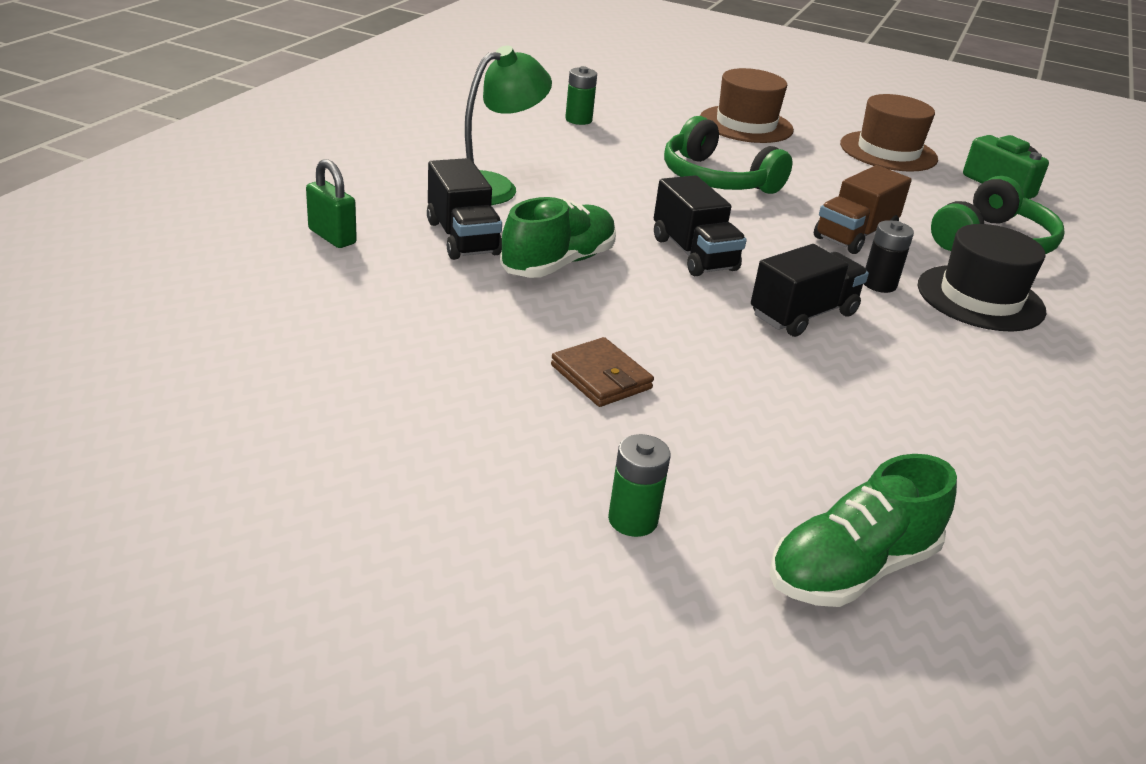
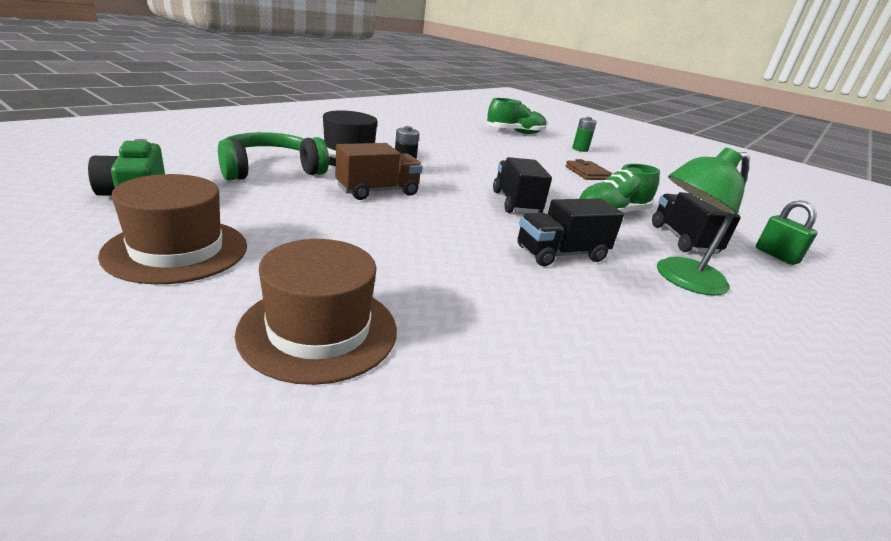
camera: 165 degrees left, 5 degrees down
green battery [565,66,597,125] -> none
green headphones [664,116,792,194] -> none
black truck [751,244,869,337] -> black truck moved to [517,198,624,266]

